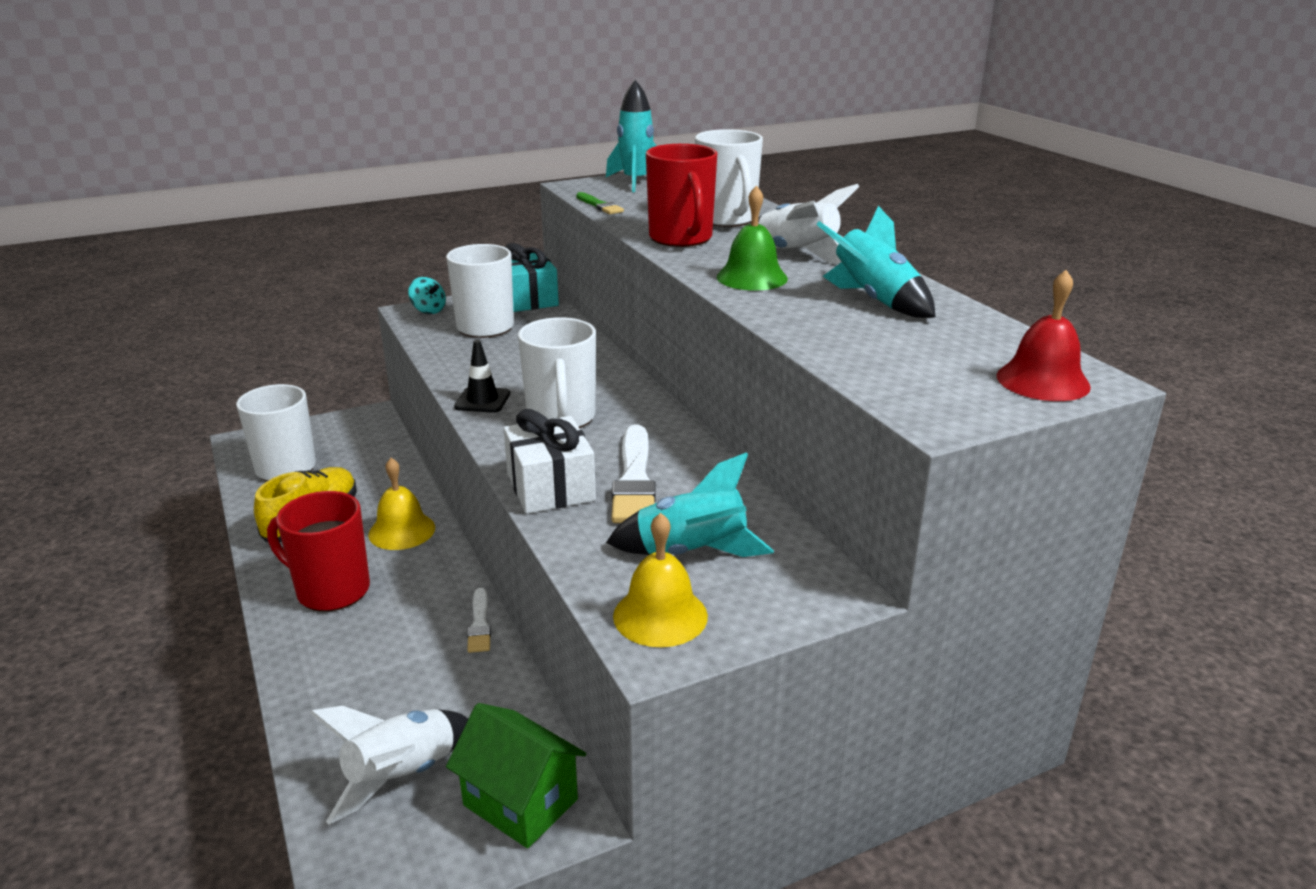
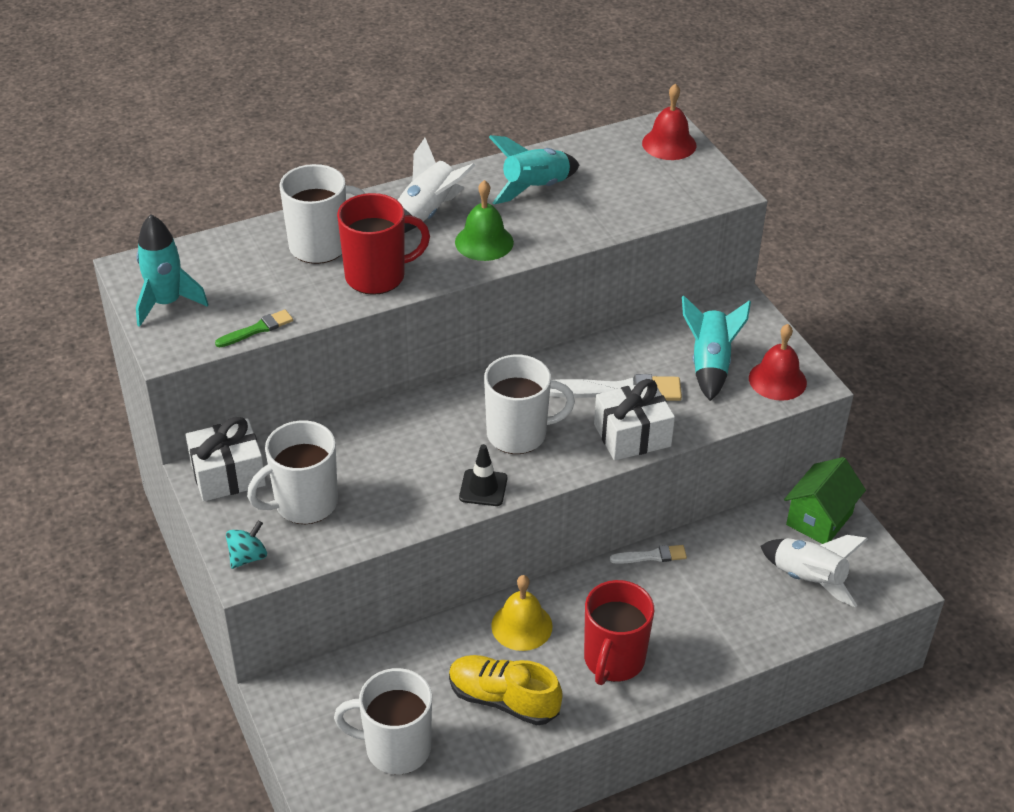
camera: 90 degrees left, 15 degrees up
turquoise gift [505,243,559,312] -> white gift [186,417,266,501]
yellow bell [613,513,708,647] -> red bell [749,324,807,401]

